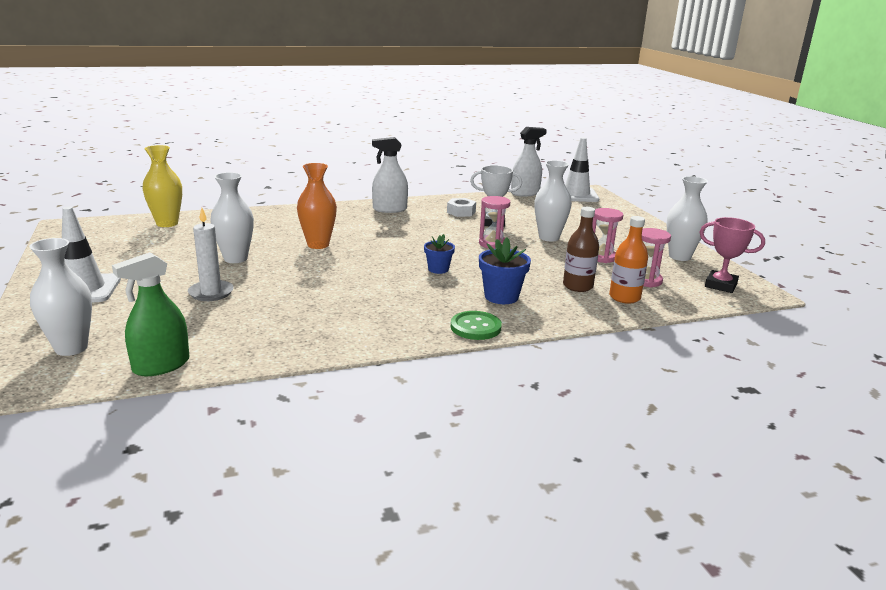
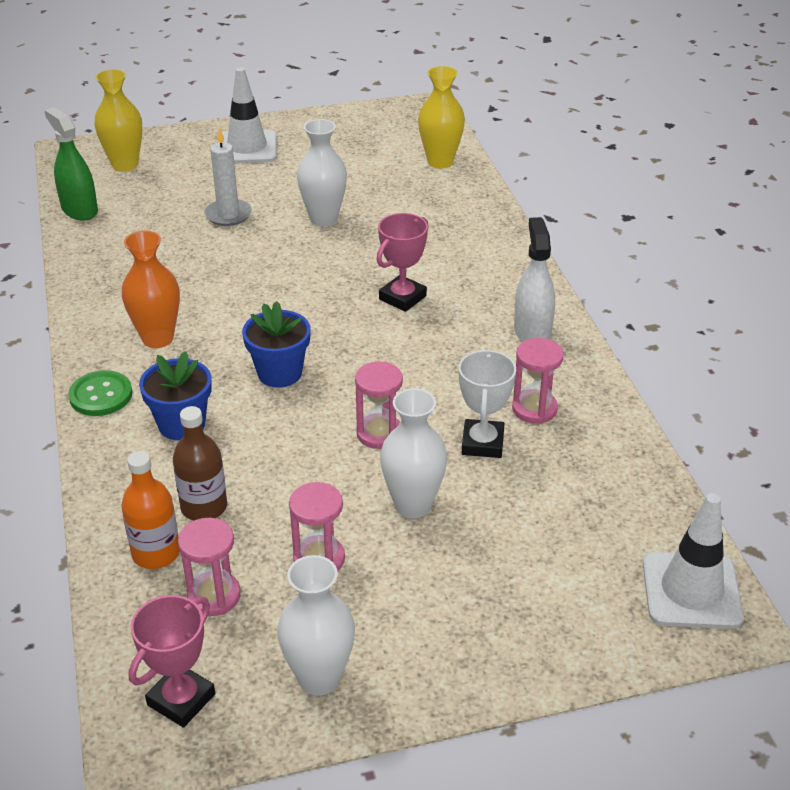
camera: 95 degrees right, 15 degrees up
white vase [29,238,92,356] -> yellow vase [94,69,142,172]
orange vase [297,163,337,249] -> orange vase moved to [122,231,180,348]
blue flower pot [424,234,455,274] -> blue flower pot [242,301,311,388], size x1.54
white nut [447,198,476,217] -> pink hourglass [512,338,564,424]
white spray bottle [511,127,547,196] -> none
none -> pink trophy [376,213,429,312]

